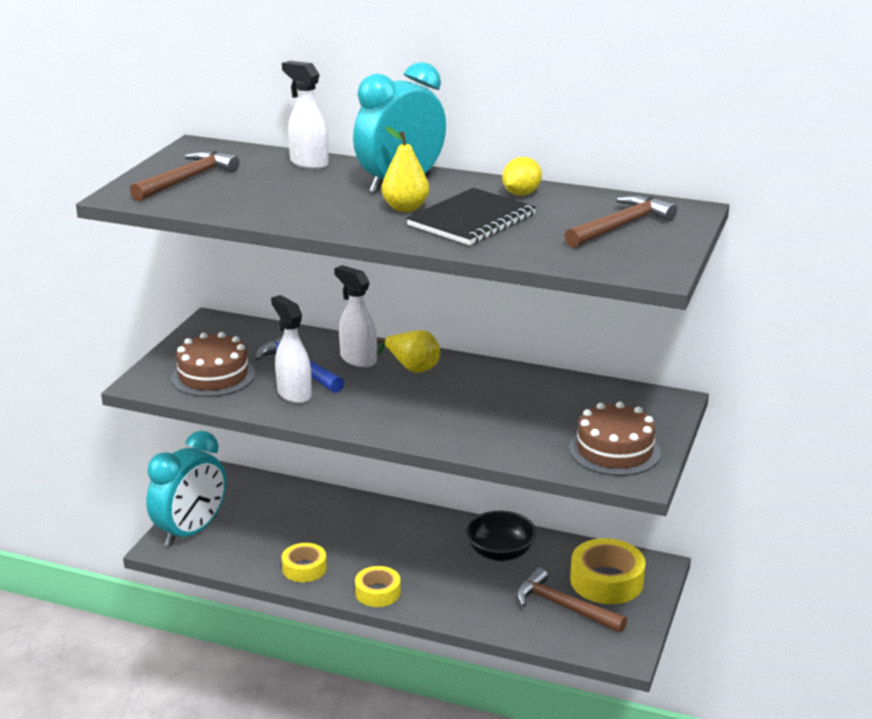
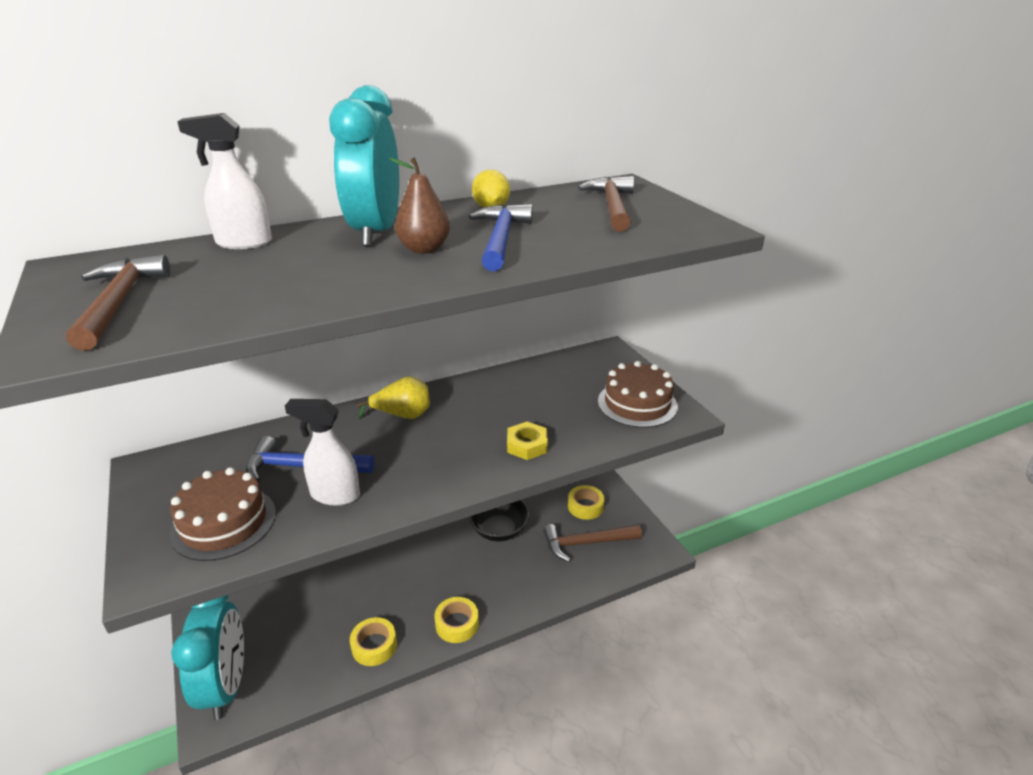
camera: 45 degrees left, 5 degrees up
white spray bottle [334,265,377,368] -> none
yellow pear [381,127,429,212] -> brown pear [389,157,450,254]
black notebook [406,188,536,245] -> blue hammer [469,204,533,271]
yellow tape [570,538,646,604] -> yellow tape [568,485,605,520], size x0.61
none -> yellow nut [507,422,548,460]

